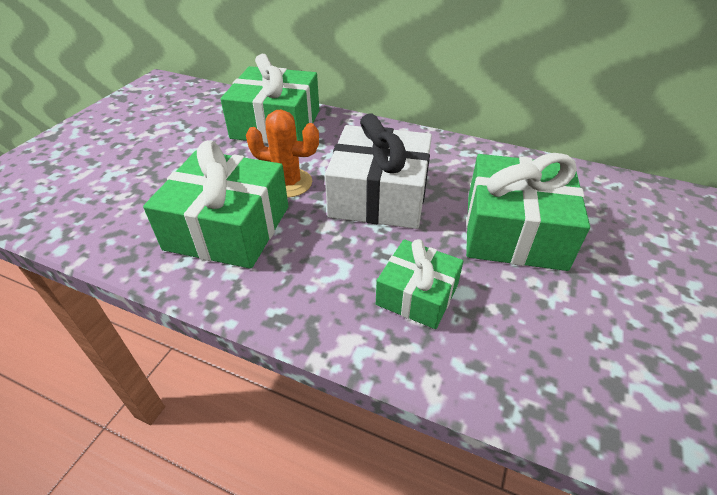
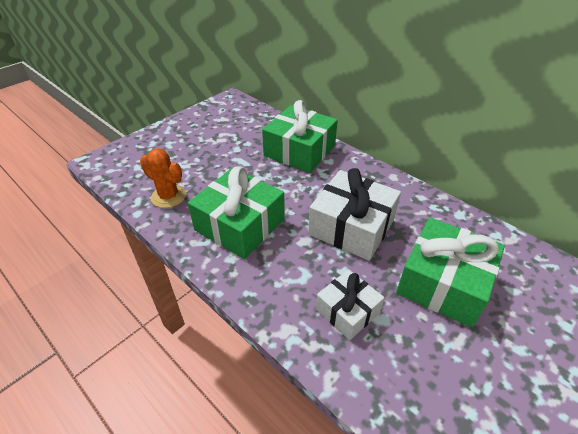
camera: 20 degrees right, 0 degrees up
orange cactus [246,110,319,198] -> orange cactus moved to [140,148,186,208]
green gift [376,239,463,329] -> white gift [316,269,384,340]

